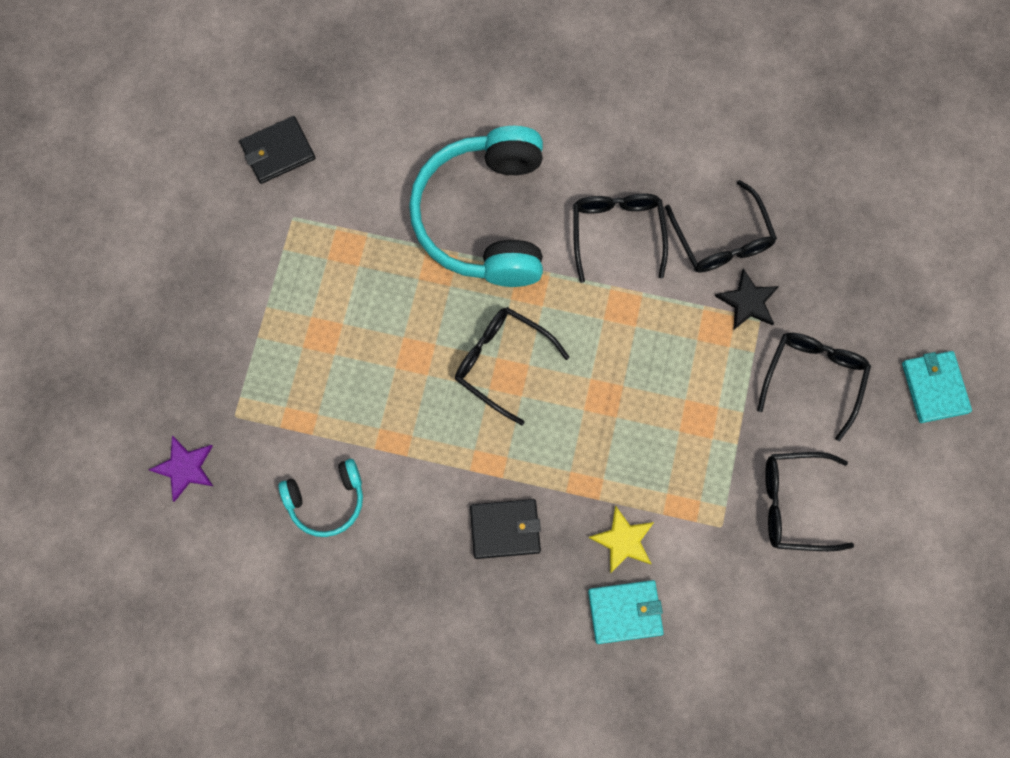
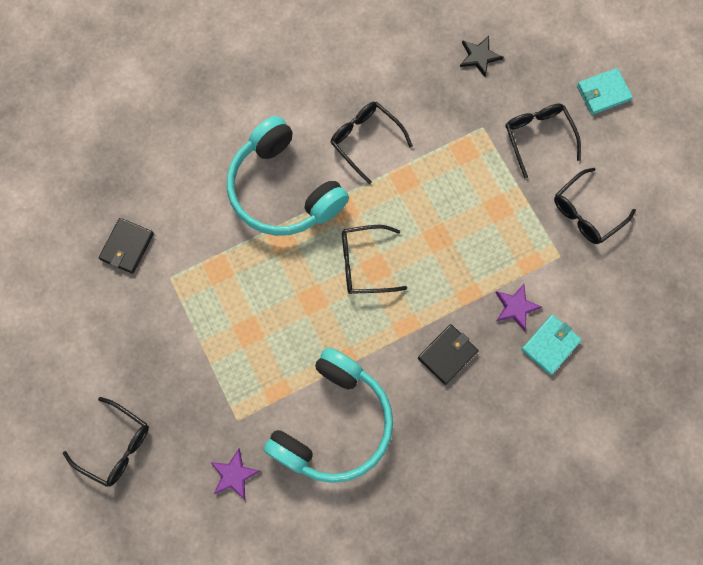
camera: 40 degrees left, 0 degrees up
turquoise headphones [278,459,363,537] -> turquoise headphones [264,348,393,483], size x2.04
yellow star [588,506,654,574] -> purple star [495,284,542,331]
black glasses [665,180,777,273] -> black glasses moved to [63,397,149,487]
black star [715,269,779,330] -> black star moved to [460,36,503,77]
turquoise wallet [902,351,972,423] -> turquoise wallet turned 60 degrees counterclockwise [577,68,633,115]

